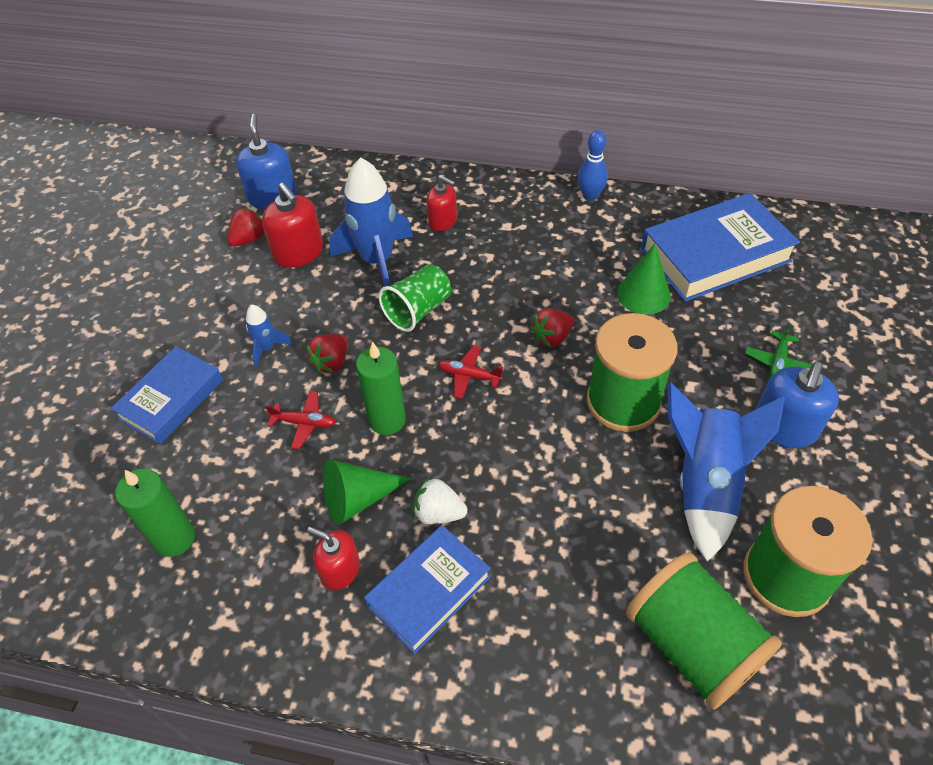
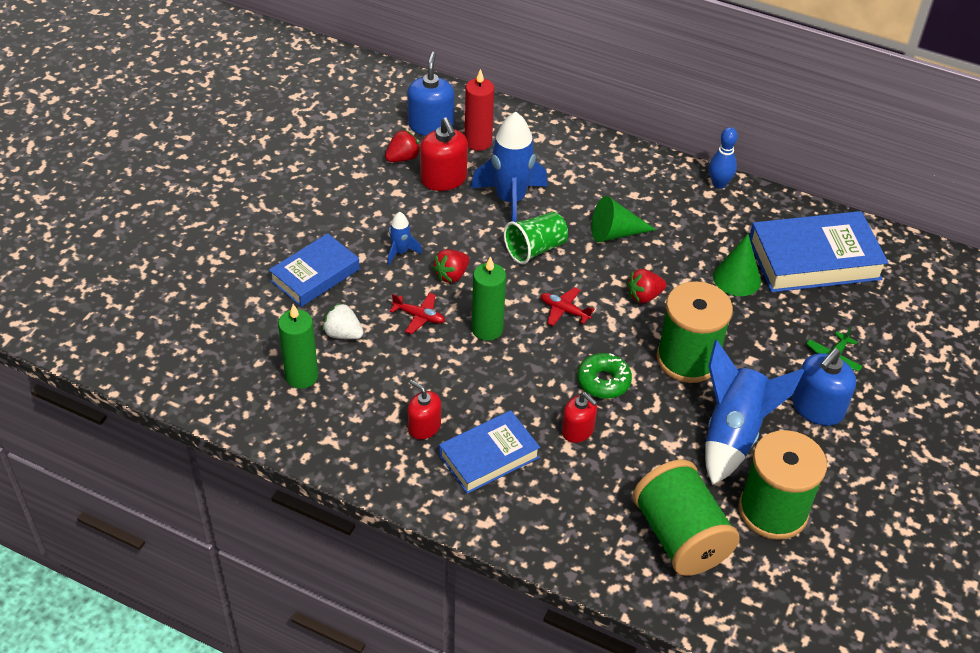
camera: 10 degrees right, 5 degrees down
green cone [323,460,412,525] -> green cone moved to [591,196,656,242]
white strawberry [414,477,467,524] -> white strawberry moved to [322,303,364,339]
red soap dispenser [426,176,457,231] -> red soap dispenser moved to [562,392,597,443]
none -> red candle [465,69,494,151]
none -> green donut [577,353,632,399]

